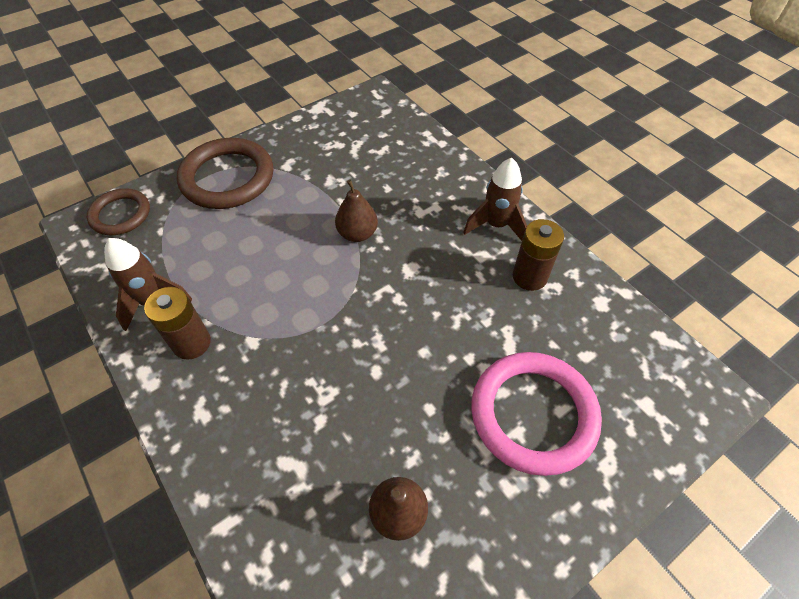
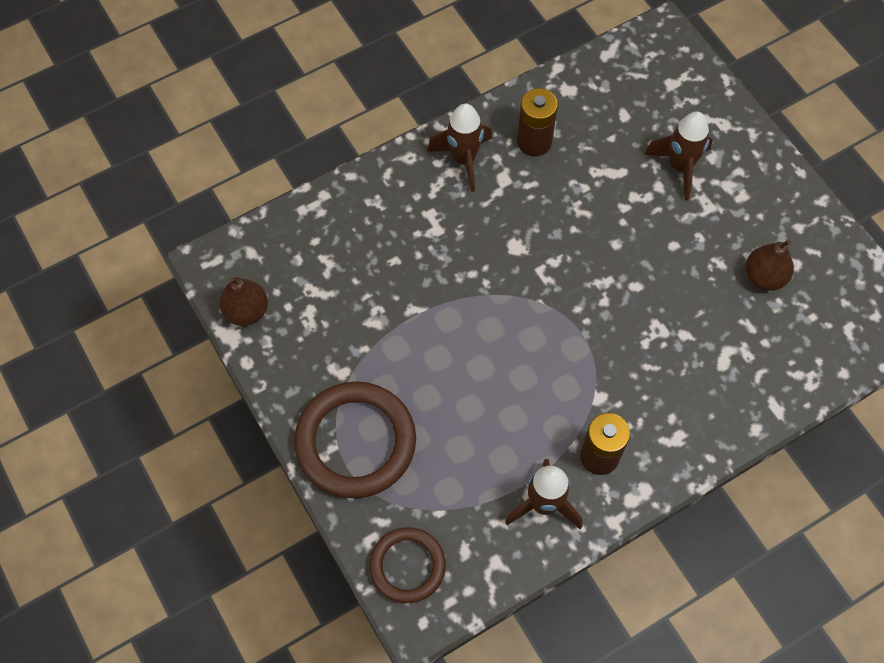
camera: 85 degrees left, 10 degrees up
brown pear [335,180,378,242] -> brown pear moved to [219,277,268,326]
pink ring [471,352,602,476] -> brown rocket [644,111,713,200]

